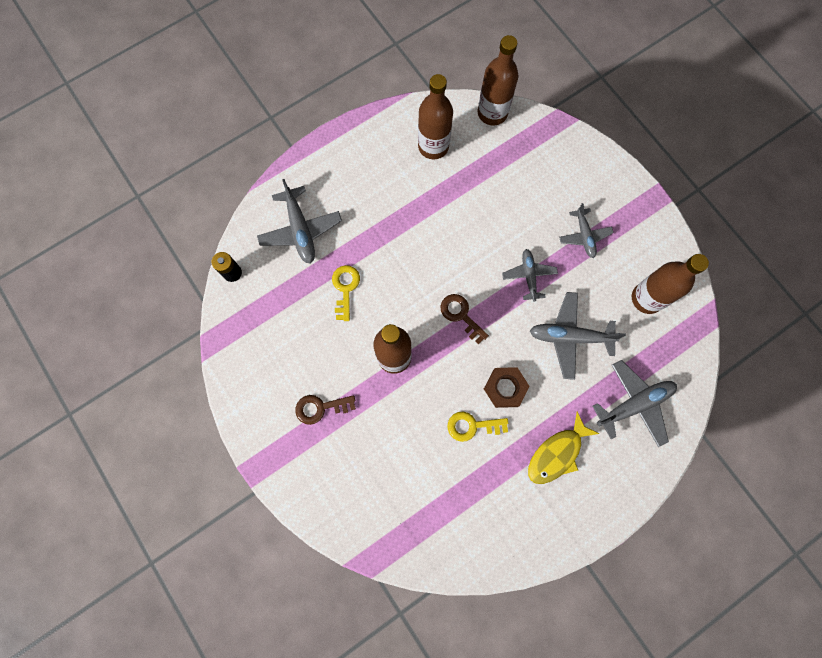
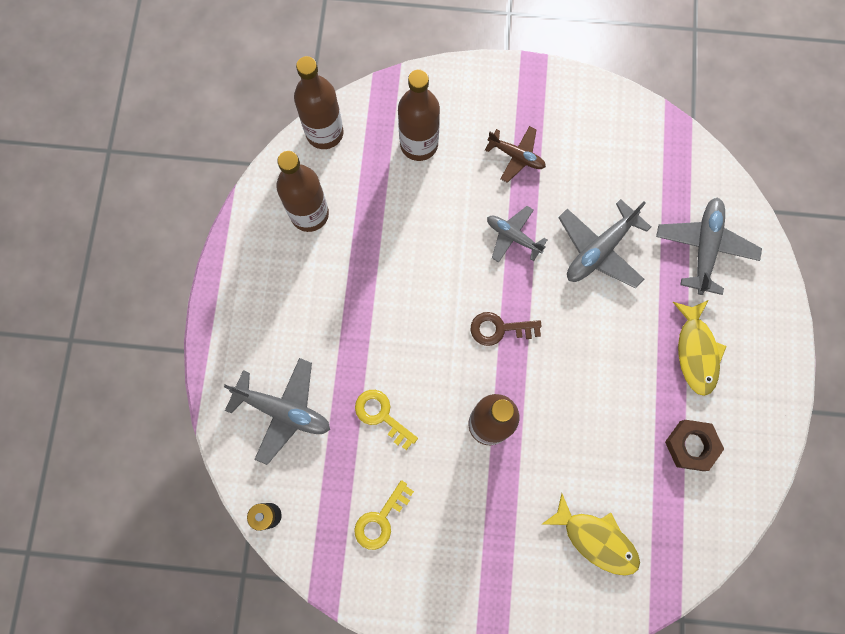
camera: 50 degrees left, 0 degrees up
brown key [295,395,356,425] -> none
yellow key [448,412,508,442] -> yellow key moved to [354,480,414,550]
brown nut [484,367,530,408] -> brown nut moved to [665,420,724,471]
grey plane [559,203,614,258] -> brown plane [485,126,546,183]
brown bottle [632,254,709,314] -> brown bottle moved to [398,70,440,161]
none -> yellow fish [542,493,640,576]

